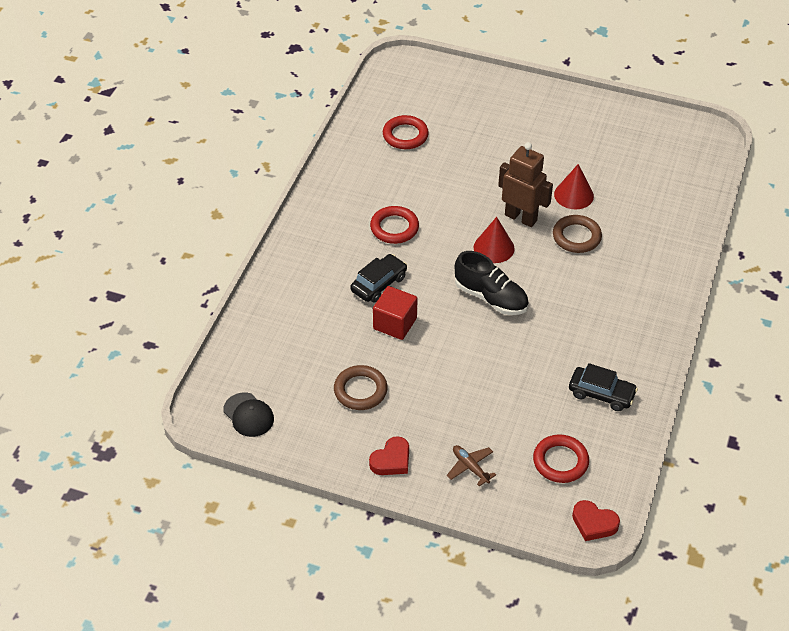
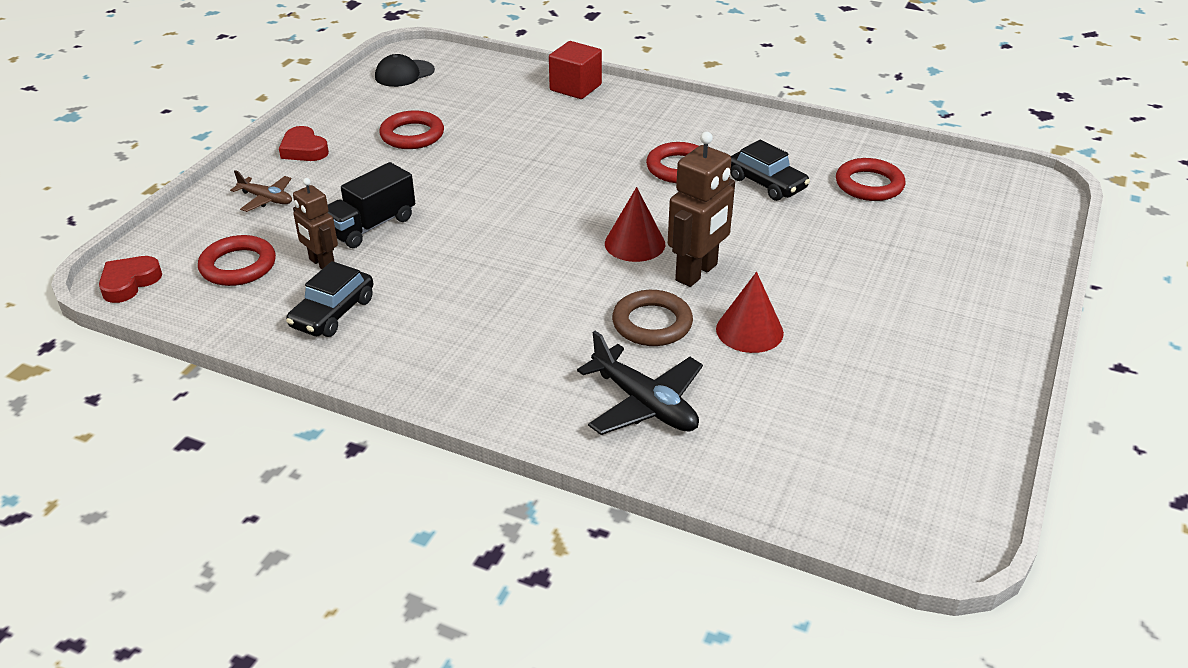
camera: 95 degrees right, 10 degrees down
brown ring [334,365,388,410] -> red ring [379,110,444,149]
black car [350,254,407,303] -> black car moved to [730,140,810,201]
red cube [373,286,418,340] -> red cube moved to [549,41,602,99]
brown plane [447,445,496,487] -> brown plane turned 60 degrees clockwise [230,170,292,212]
black shoe [454,251,529,315] -> none
none -> brown robot [293,178,338,269]
none -> black truck [328,162,415,248]
none -> black plane [577,331,703,435]

